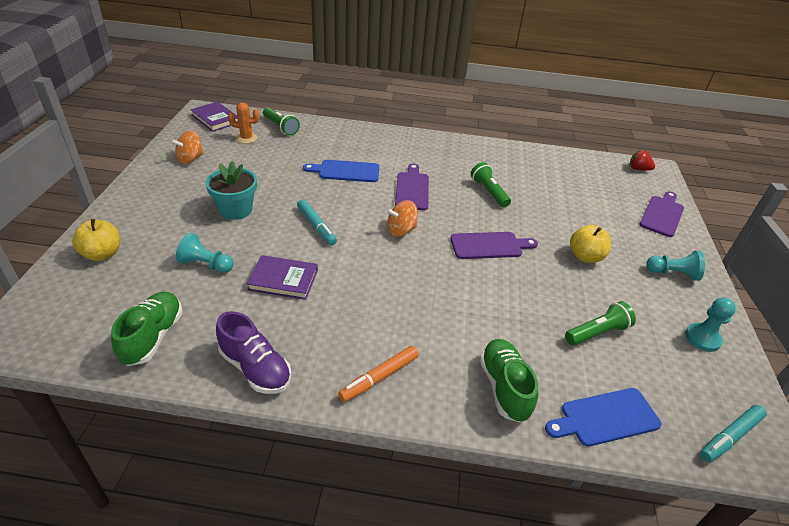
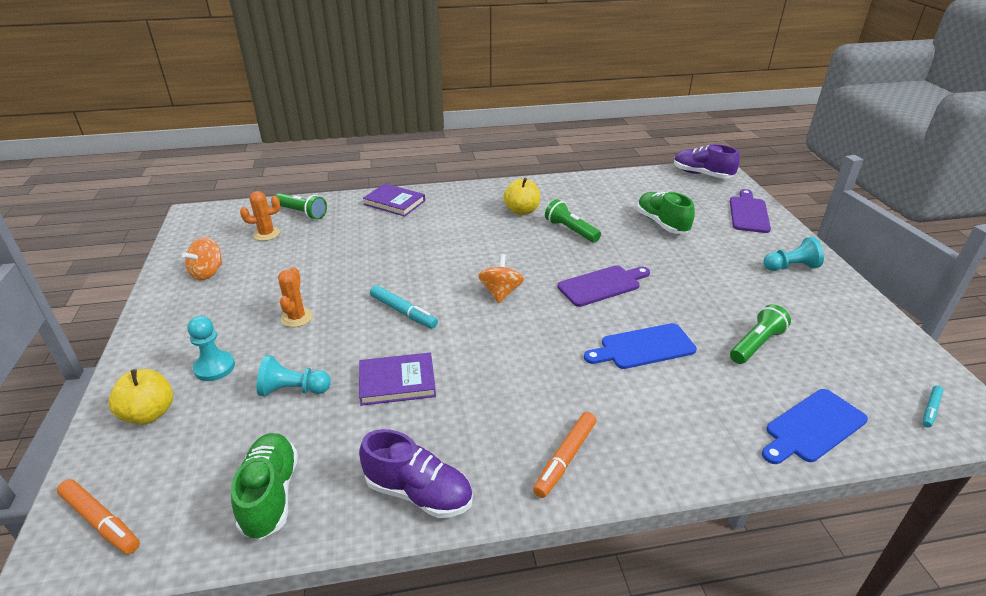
camera: 15 degrees left, 5 degrees down
purple book [191,102,238,132] -> purple book moved to [363,183,425,217]
turquoise flower pot [205,161,257,220] -> orange cactus [278,267,313,327]
blue cutting board [303,160,379,182] -> blue cutting board moved to [584,323,697,369]
orange spinning top [386,200,418,237] -> orange spinning top turned 135 degrees clockwise [478,254,524,303]
purple cutting board [395,164,429,210] -> none
green shoe [480,339,538,423] -> green shoe moved to [637,192,695,234]
yellow apple [570,225,611,263] -> yellow apple moved to [504,178,540,215]
red strawberry [630,150,655,171] -> purple shoe [674,144,740,179]
turquoise pawn [685,297,736,352] -> turquoise pawn moved to [187,316,235,381]
turquoise marker [700,405,767,462] -> turquoise marker [923,385,943,427], size x0.60
none -> orange marker [57,479,140,554]

